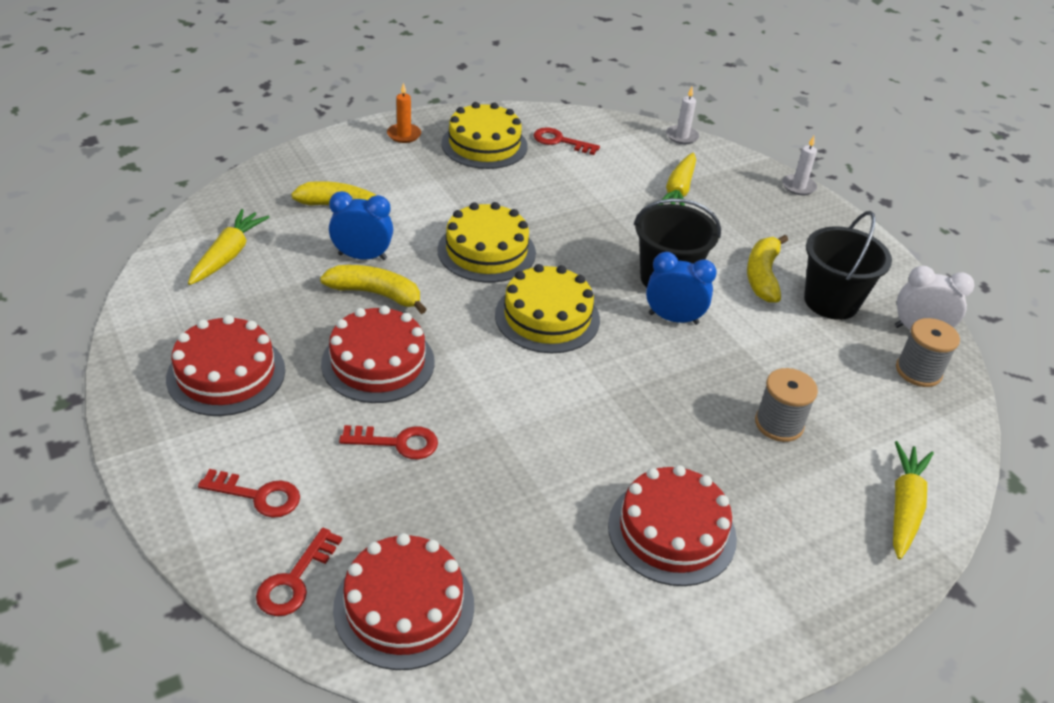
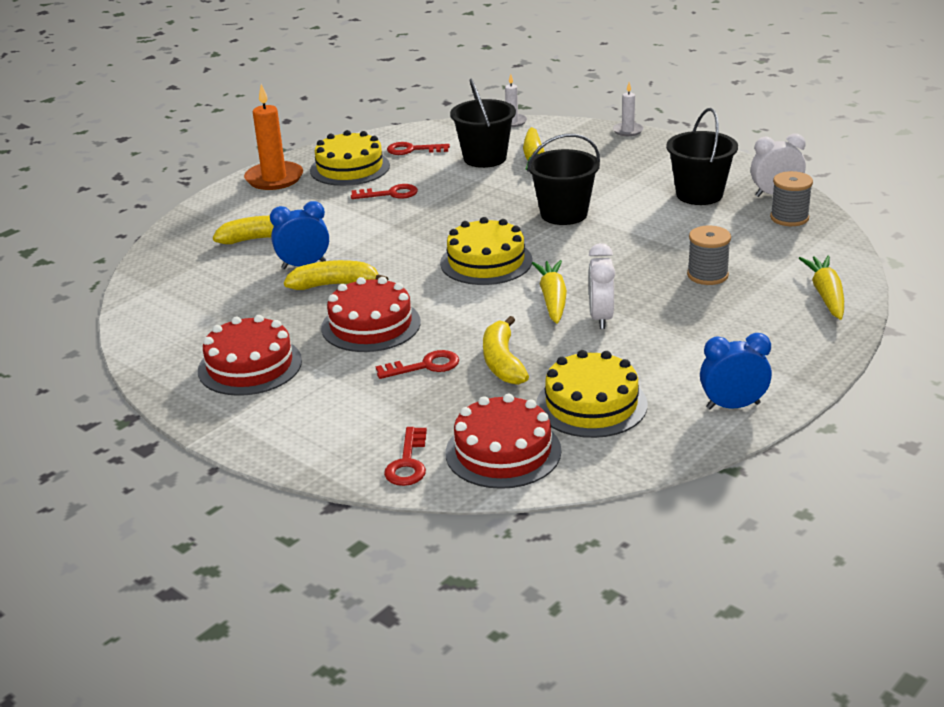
camera: 15 degrees left, 10 degrees down
yellow carrot [188,209,270,285] -> yellow carrot moved to [532,260,567,324]
red key [198,469,300,518] -> red key moved to [351,184,418,199]
orange candle [387,83,421,143] -> orange candle [244,84,303,190], size x1.84
yellow cake [437,202,536,283] -> yellow cake moved to [536,350,647,438]
red cake [608,465,737,586] -> none
blue clock [646,252,717,325] -> blue clock moved to [700,333,772,409]
yellow banana [747,235,788,303] -> yellow banana moved to [483,316,529,385]
none -> black bucket [450,78,516,168]
none -> white clock [589,243,615,329]

